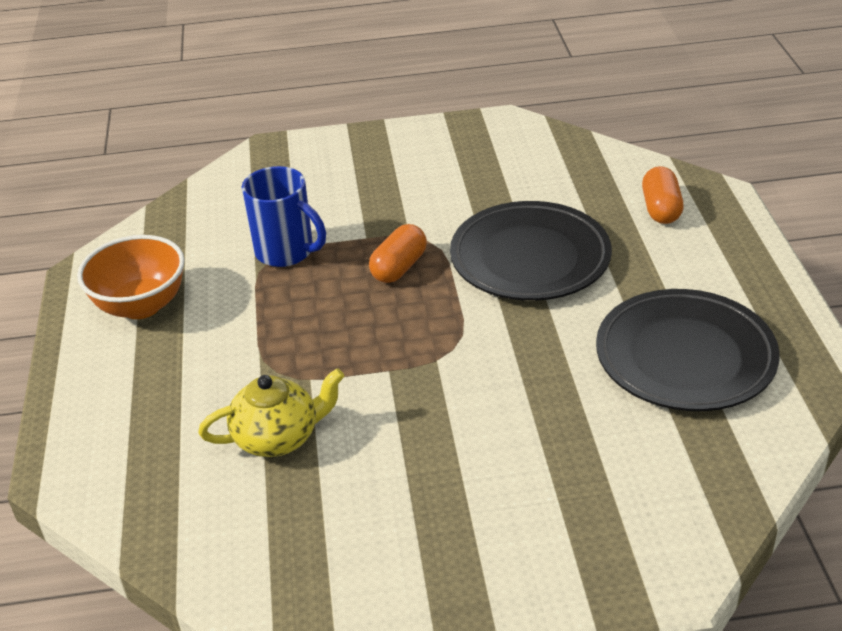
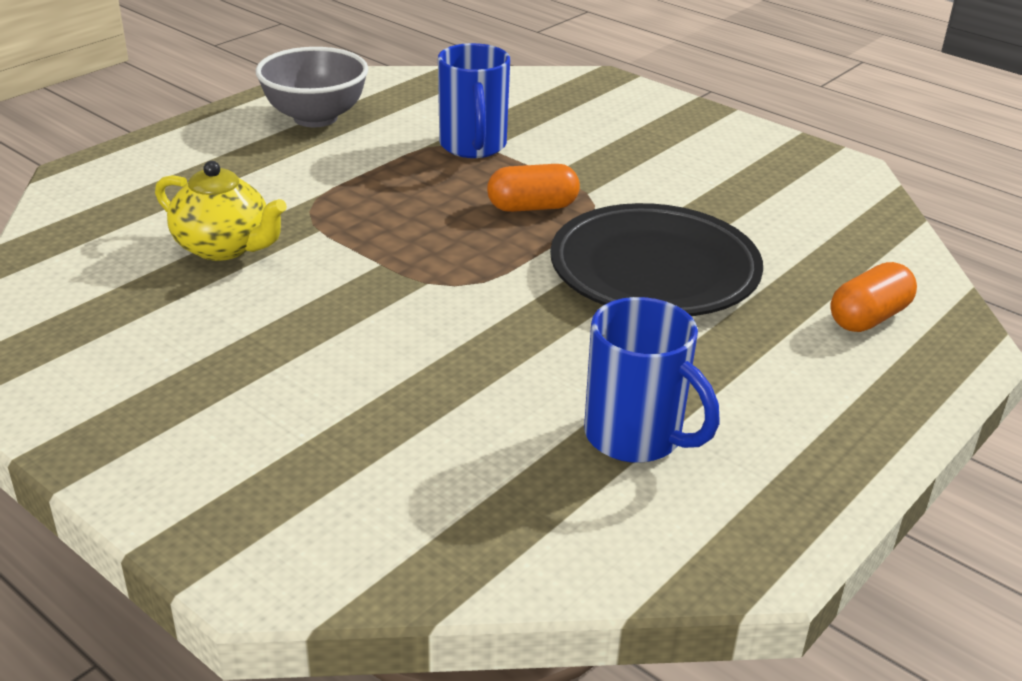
camera: 45 degrees right, 5 degrees down
orange bowl [77,235,185,319] -> grey bowl [256,47,368,127]
black plate [596,289,780,411] -> blue mug [584,297,720,463]

